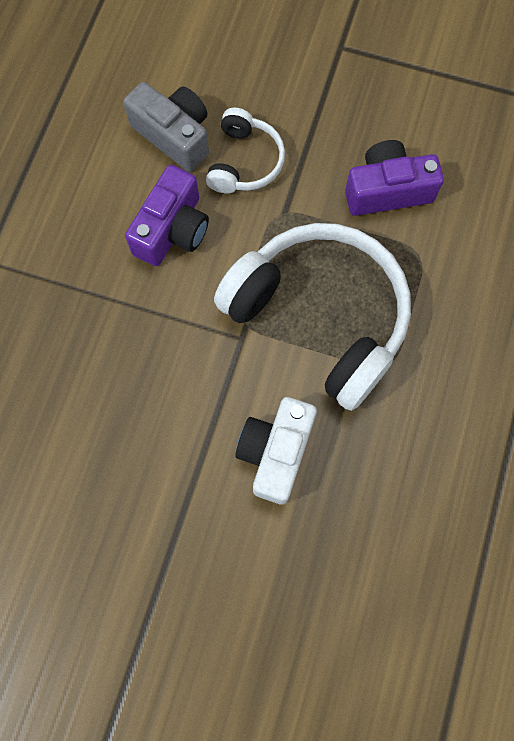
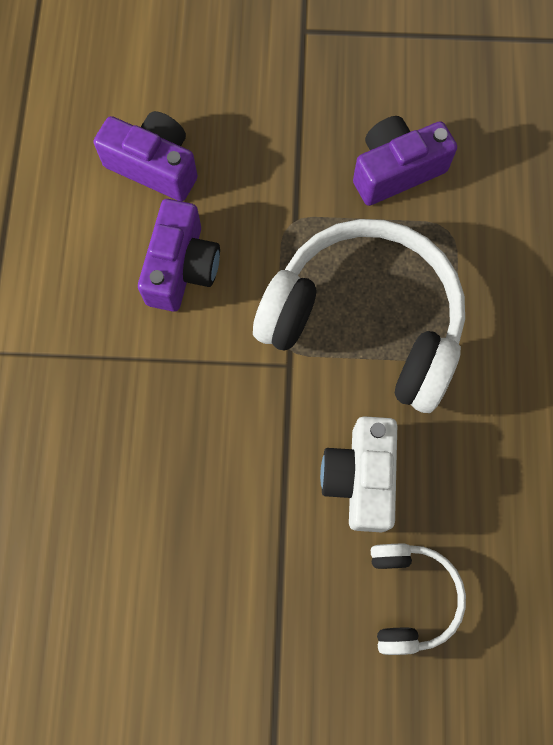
camera: 15 degrees left, 0 degrees up
grey camera [123,82,209,172] -> purple camera [94,111,198,201]
white headphones [206,108,285,194] -> white headphones moved to [371,544,466,655]

